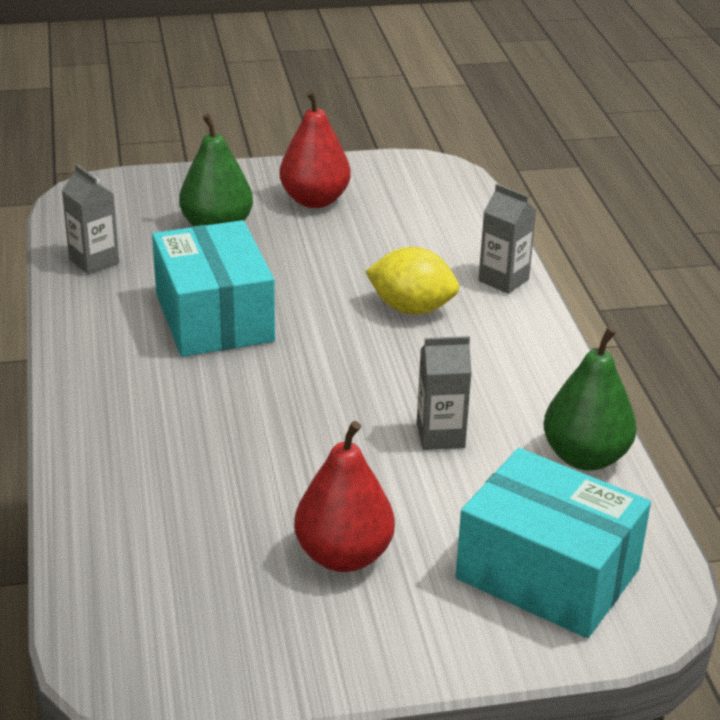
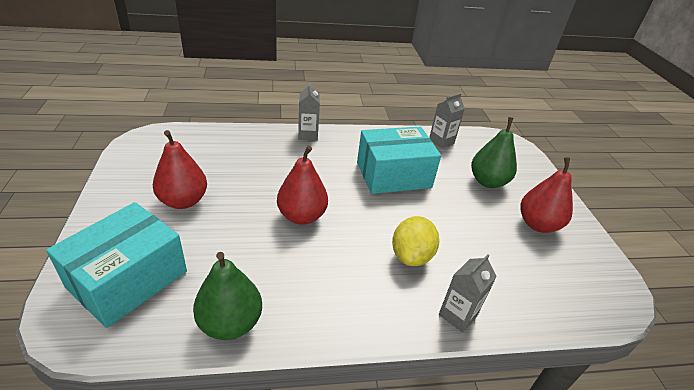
camera: 90 degrees right, 5 degrees up
grey carton [417,336,472,450] -> grey carton moved to [298,82,320,141]
none -> red pear [277,146,328,225]

